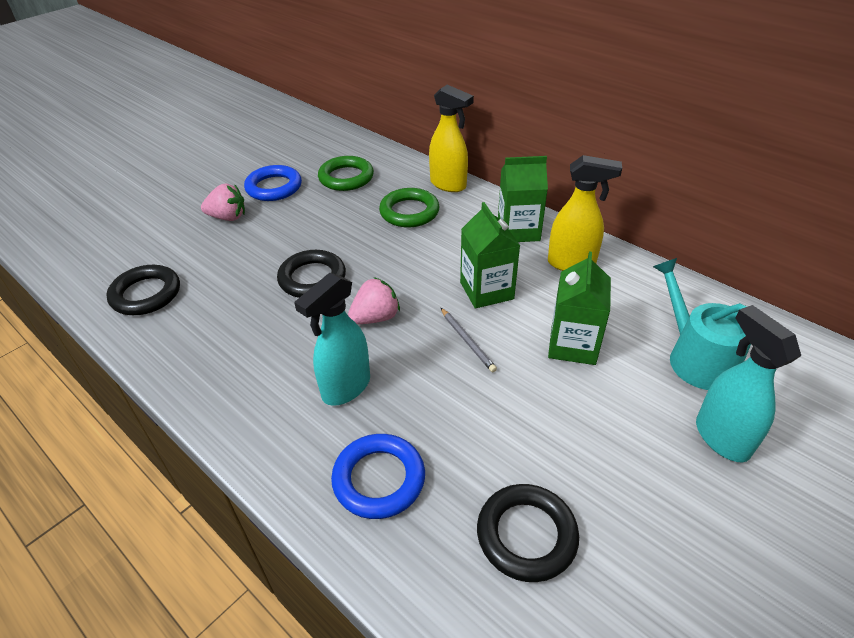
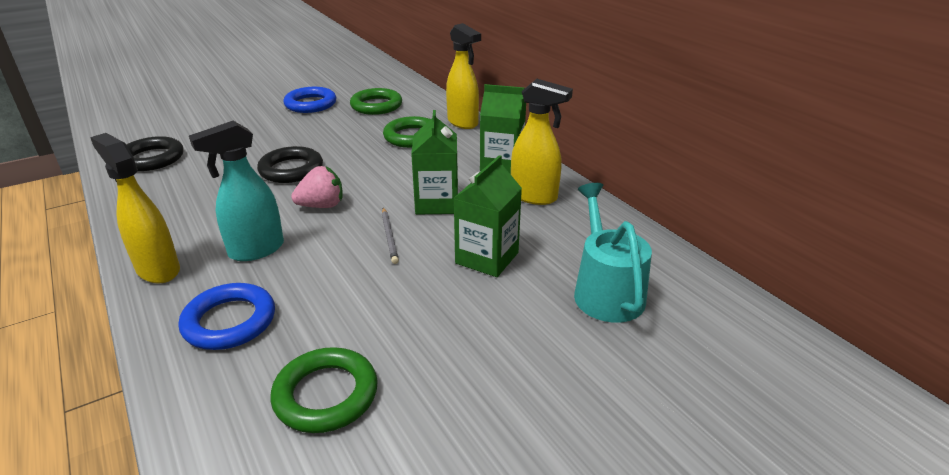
camera: 15 degrees right, 10 degrees down
pink strawberry [201,184,245,221] -> none
black ring [477,484,579,582] -> green ring [271,347,378,433]
turquoise spray bottle [696,305,801,462] -> none
none -> yellow spray bottle [90,133,180,283]

